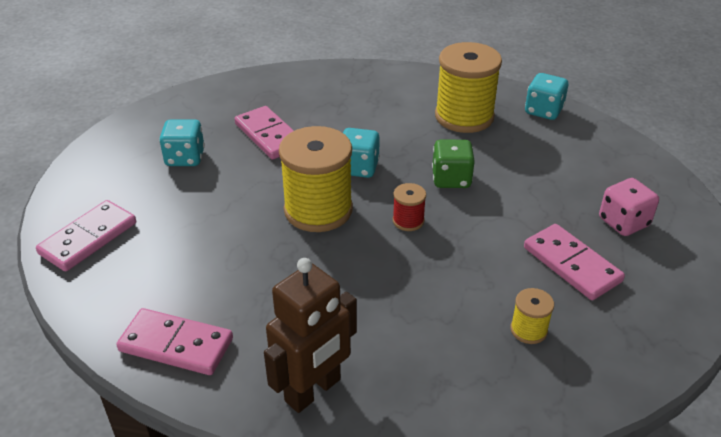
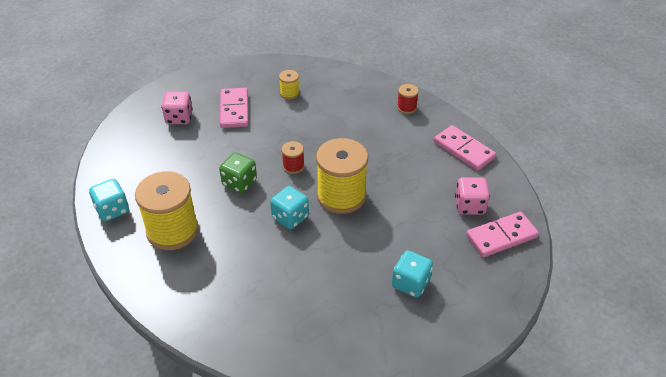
camera: 150 degrees left, 5 degrees up
pink domino [235,106,294,160] -> none
brown robot [264,258,357,413] -> red spool [397,84,419,114]
none -> pink dice [455,177,490,215]

